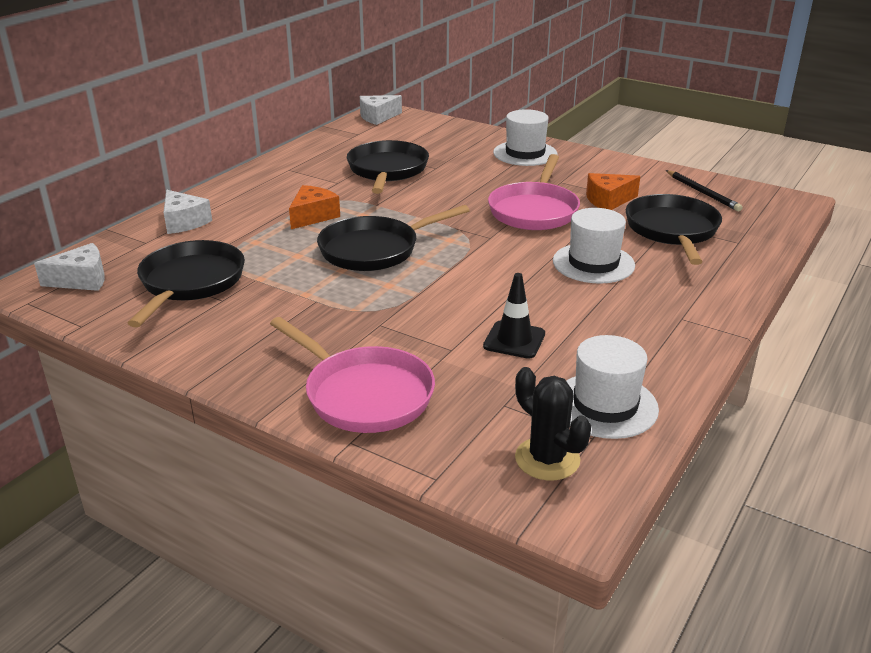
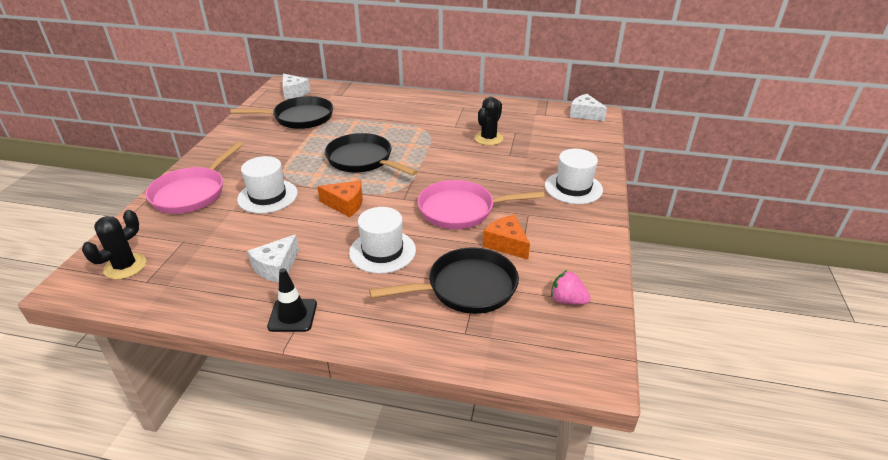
camera: 70 degrees right, 5 degrees up
white cheese [163,190,212,234] -> white cheese moved to [247,235,299,282]
orange cheese [289,185,340,229] -> orange cheese moved to [317,181,363,217]
black pan [347,140,429,194] -> black cactus [474,97,503,145]
black traffic cone [483,273,545,359] -> black traffic cone moved to [267,268,317,332]
white hat [566,335,659,439] -> white hat moved to [237,156,298,213]
black pencil [666,170,743,211] -> pink strawberry [551,270,591,305]

